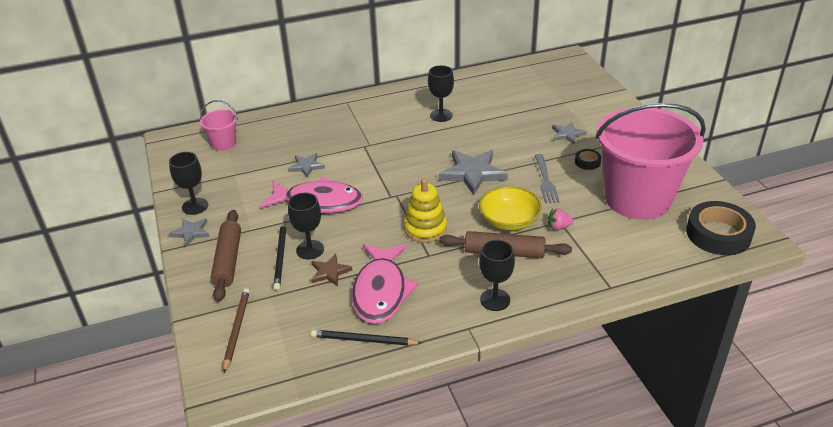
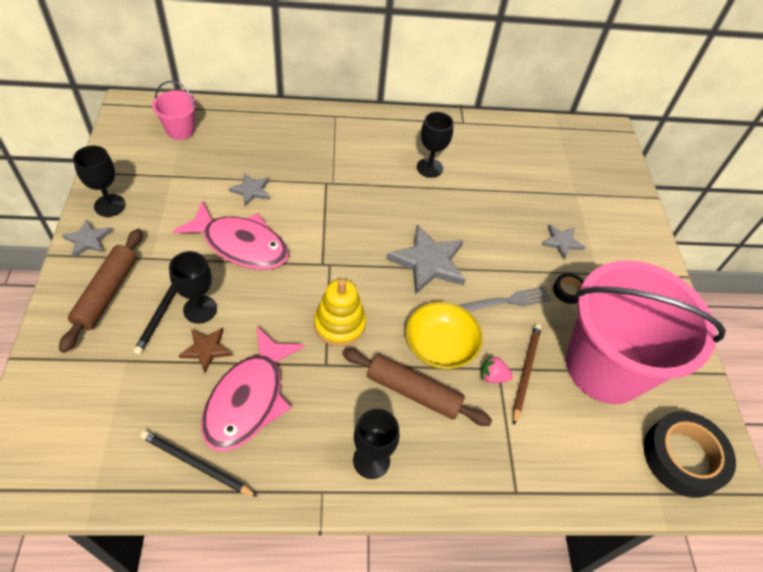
camera: 10 degrees right, 15 degrees up
brown pencil [223,288,250,373] -> brown pencil moved to [513,324,542,425]
grey fork [535,154,560,204] -> grey fork turned 120 degrees counterclockwise [459,287,551,312]

